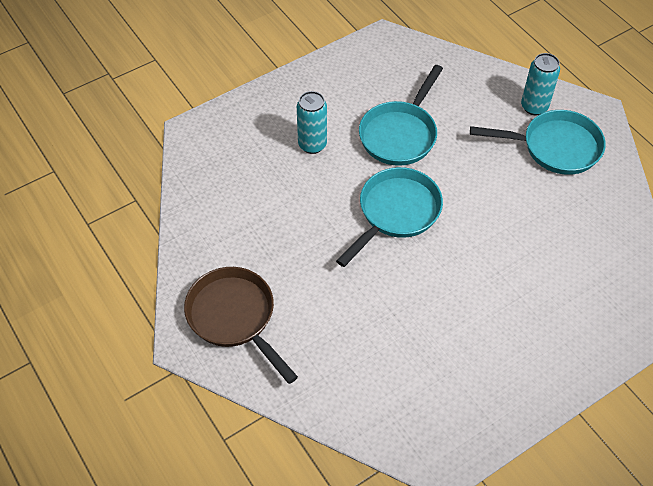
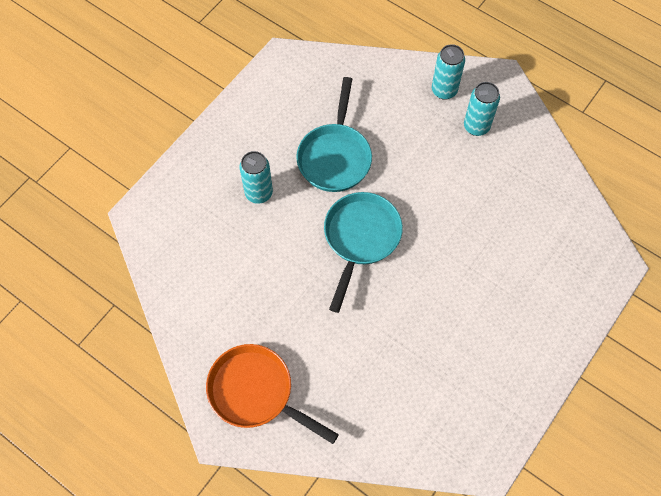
camera: 20 degrees left, 10 degrees up
brown pan [184,267,298,384] -> orange pan [206,344,339,444]
turquoise pan [470,110,606,175] -> turquoise can [464,82,500,136]

